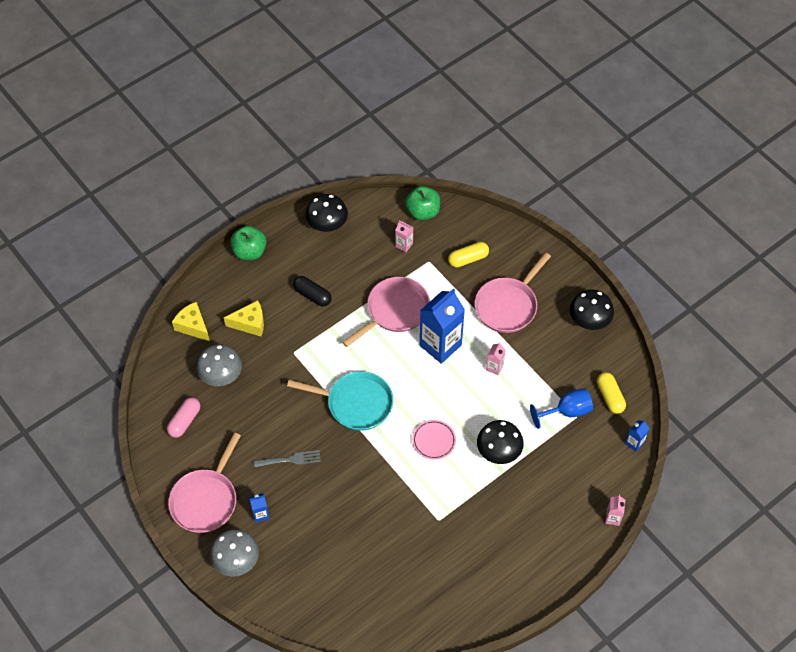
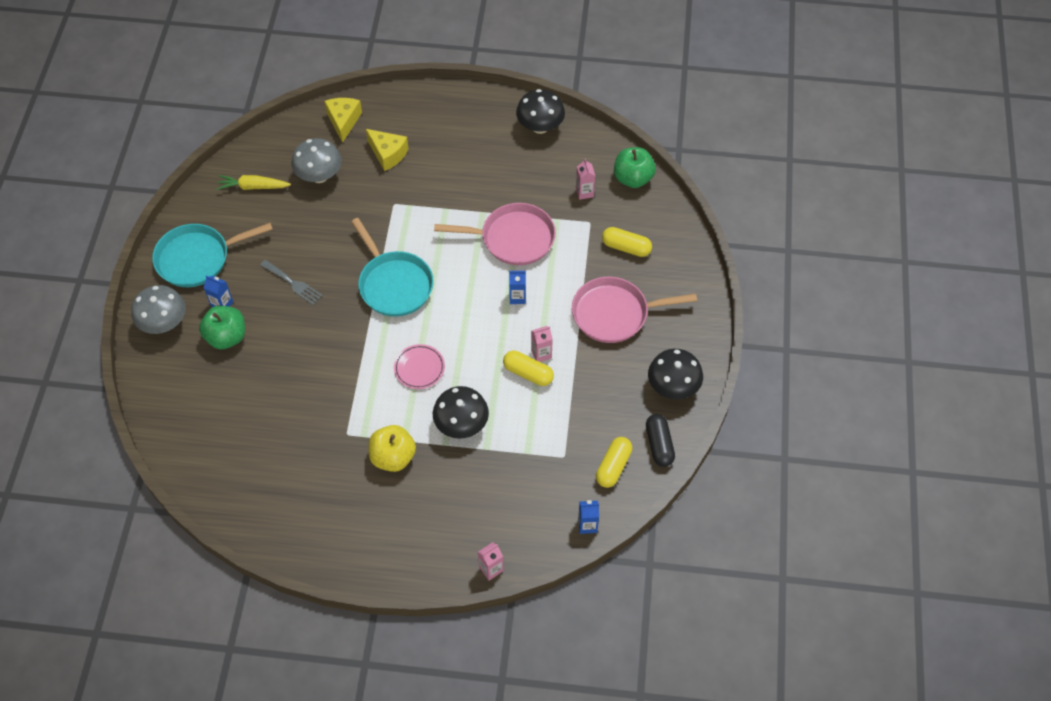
camera: 45 degrees right, 0 degrees up
pink capsule [167,397,200,438] -> yellow carrot [216,175,291,190]
pink pan [168,432,241,533] -> turquoise pan [152,223,273,287]
green apple [230,226,267,260] -> green apple moved to [199,306,245,349]
black capsule [293,276,332,307] -> black capsule moved to [646,414,675,467]
blue carton [420,288,465,364] -> blue carton [509,271,526,304], size x0.44
blue goblet [530,388,593,429] -> none
none -> yellow apple [368,425,416,472]
none -> yellow capsule [503,351,554,386]

